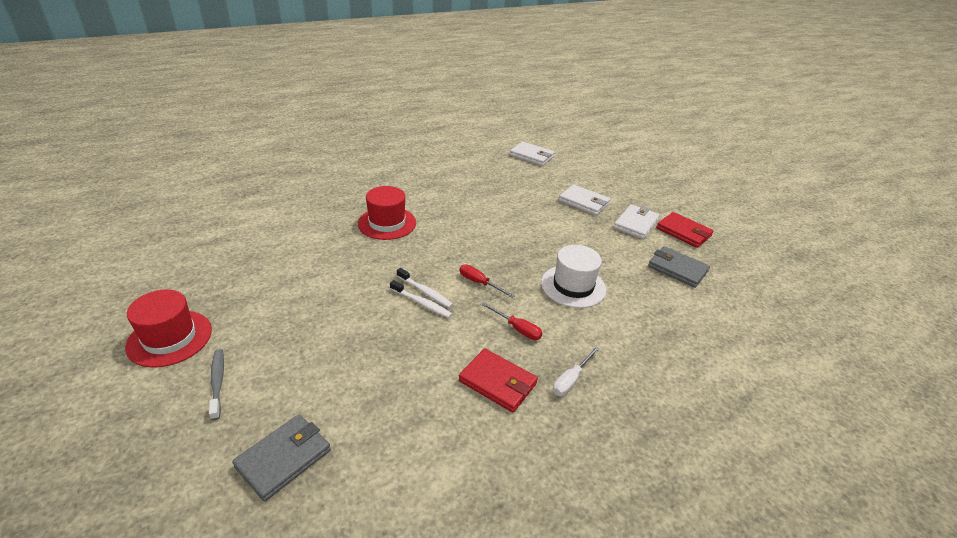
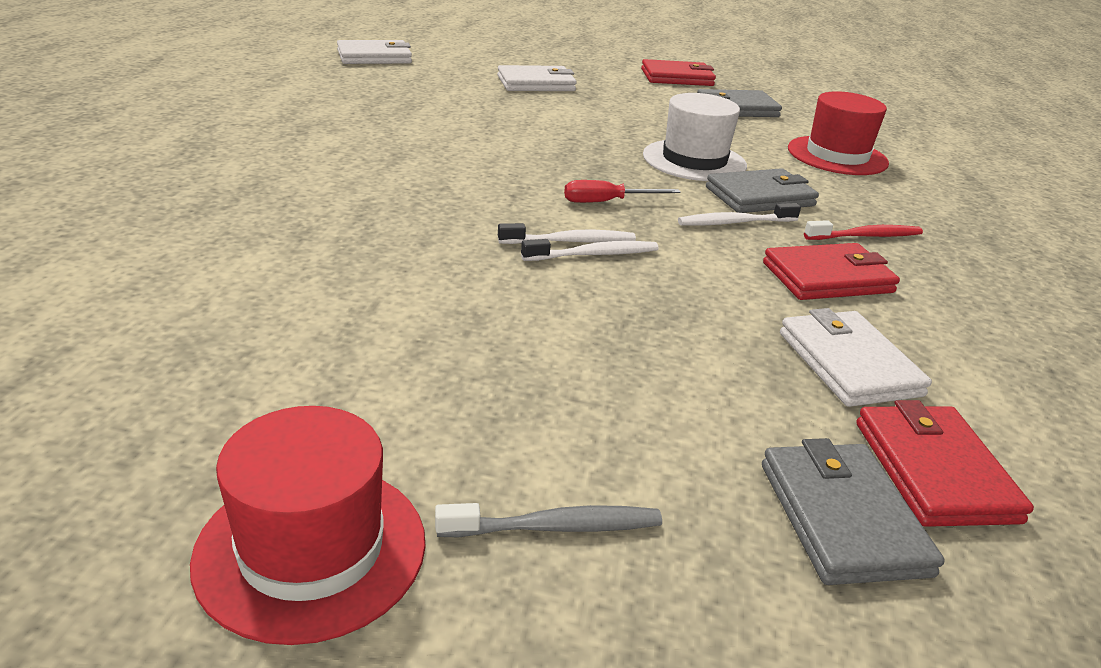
camera: 50 degrees left, 5 degrees down
grey toothbrush [209,349,224,420] -> grey toothbrush turned 150 degrees clockwise [435,503,662,537]
red hat [358,186,416,240] -> red hat moved to [788,91,889,175]
red screwdriver [481,302,543,340] -> white toothbrush [678,203,801,226]
white screwdriver [553,346,600,396] -> red toothbrush [804,220,923,240]
white wallet [614,204,660,239] -> white wallet moved to [780,308,932,407]
none -> grey wallet [706,168,819,213]
none -> red wallet [856,400,1034,527]

